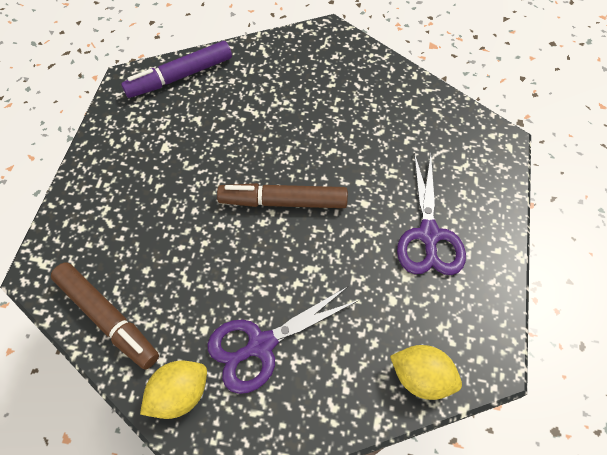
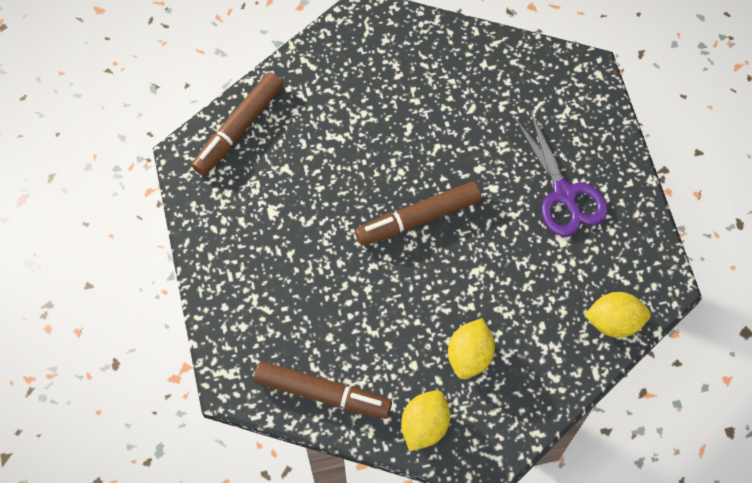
camera: 25 degrees left, 5 degrees up
purple marker [121,41,232,98] -> brown marker [191,72,283,176]
purple scissors [207,287,358,394] -> yellow lemon [448,318,495,379]

